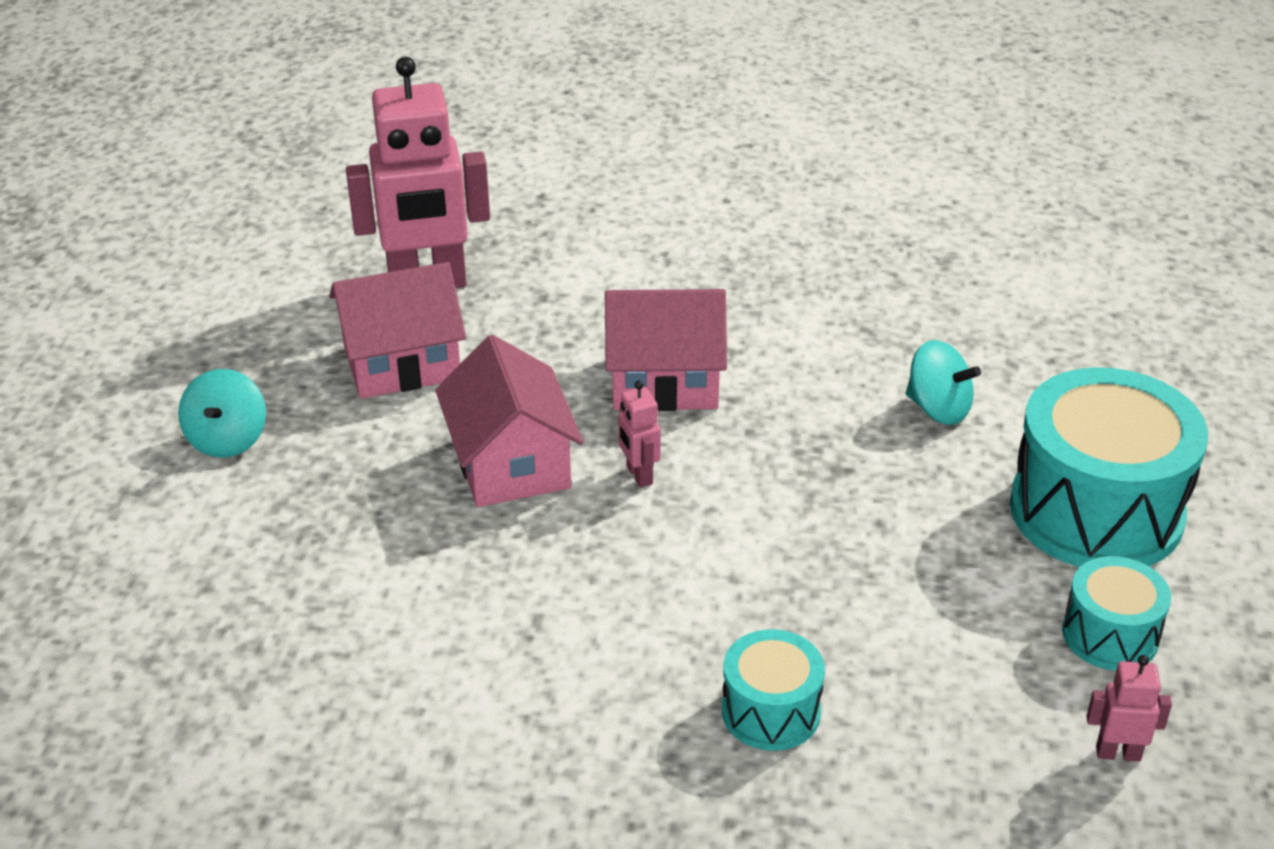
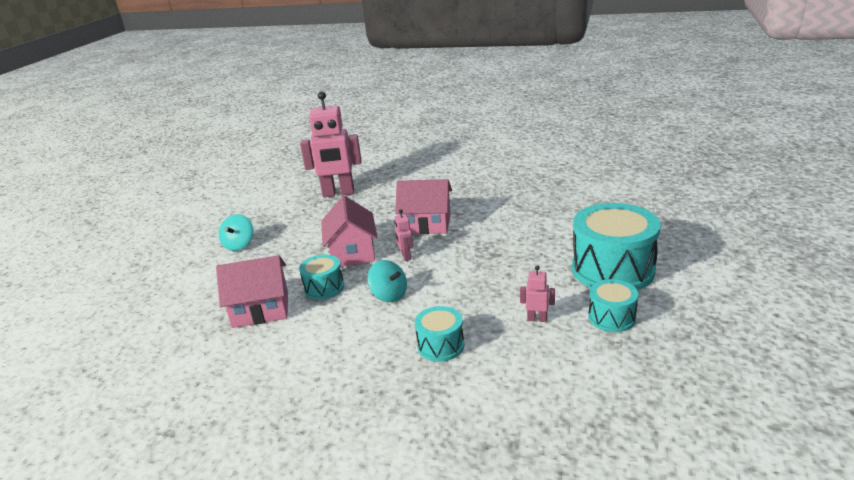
camera: 10 degrees right, 10 degrees down
pink house [329,262,466,399] -> pink house moved to [216,255,288,328]
turquoise spinning top [906,340,981,425] -> turquoise spinning top moved to [367,260,407,302]
pink robot [1087,655,1172,762] -> pink robot moved to [520,265,555,322]
none -> turquoise drum [299,255,344,300]

